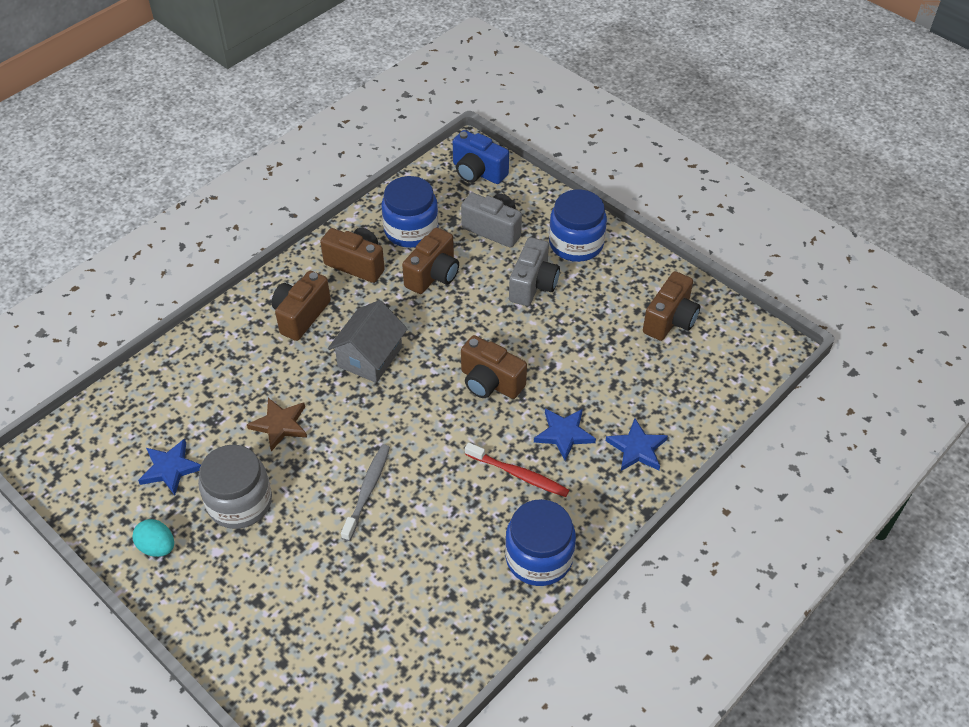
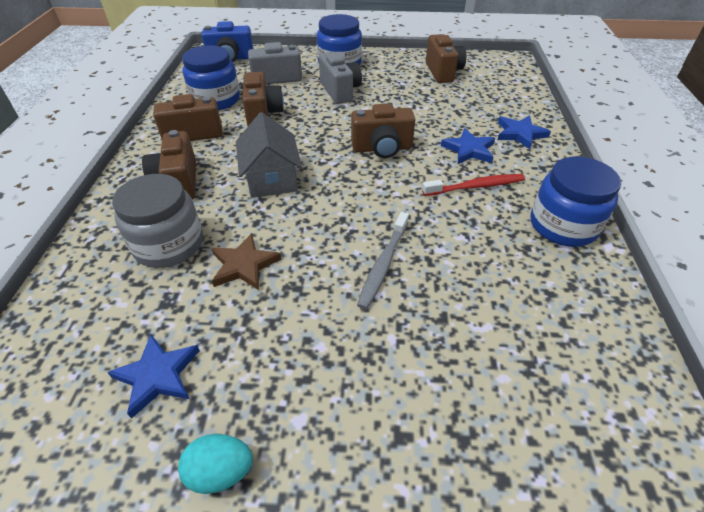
camera: 40 degrees left, 5 degrees down
grey jar [198,445,272,529] -> grey jar moved to [112,174,203,268]
grey toothbrush [341,444,390,541] -> grey toothbrush turned 135 degrees counterclockwise [357,212,409,309]

